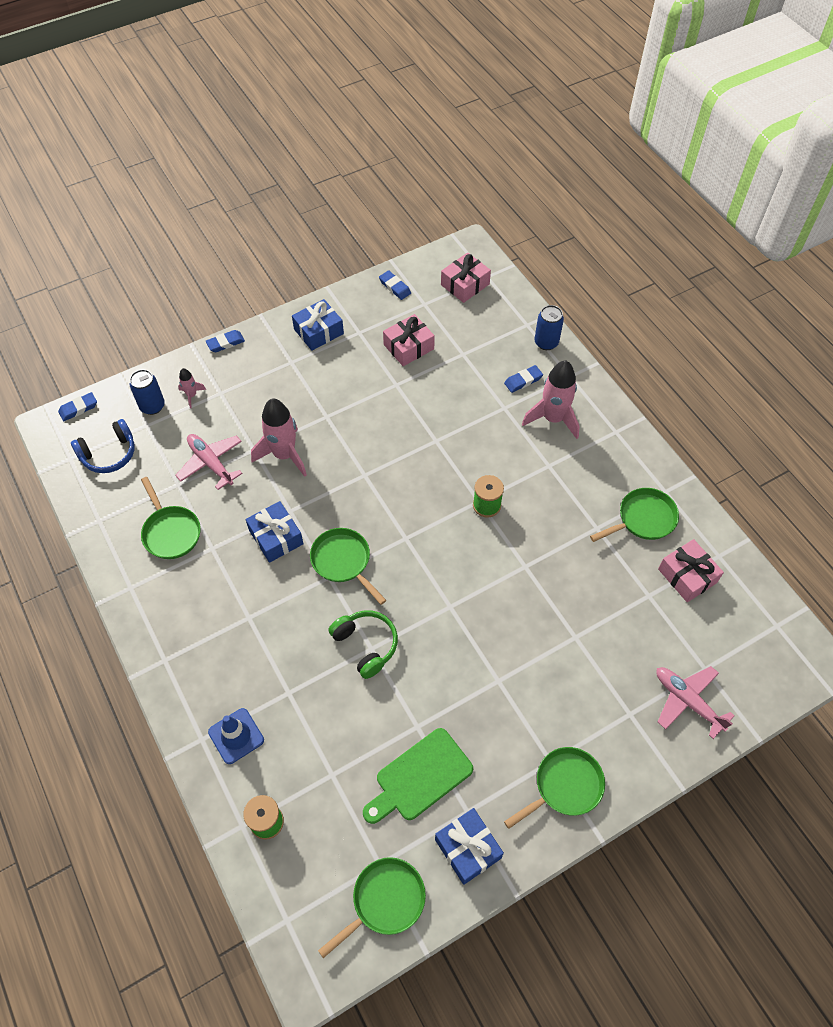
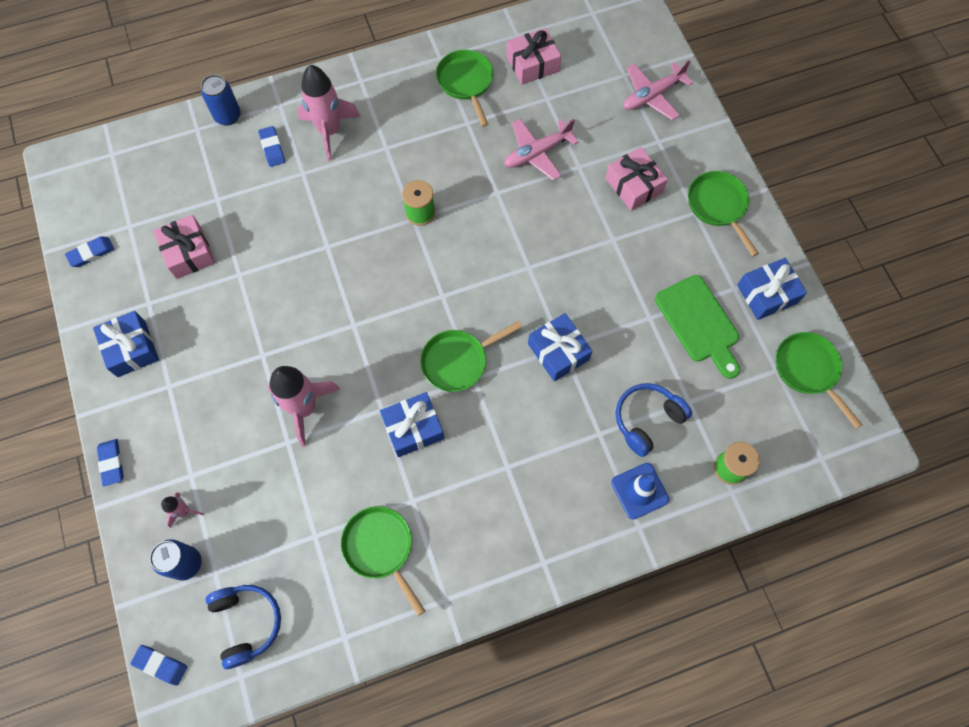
camera: 80 degrees left, 10 degrees up
blue eraser [58,392,97,421] -> blue eraser turned 45 degrees counterclockwise [130,645,187,686]
green pan [141,477,201,559] -> green pan turned 105 degrees counterclockwise [341,506,425,616]
pink plane [175,434,243,490] -> pink plane moved to [504,119,579,180]
green headphones [328,610,398,679] -> blue gift [528,313,593,381]
pink gift [441,253,491,303] -> pink gift moved to [605,147,668,211]
none -> blue headphones [616,383,692,457]

